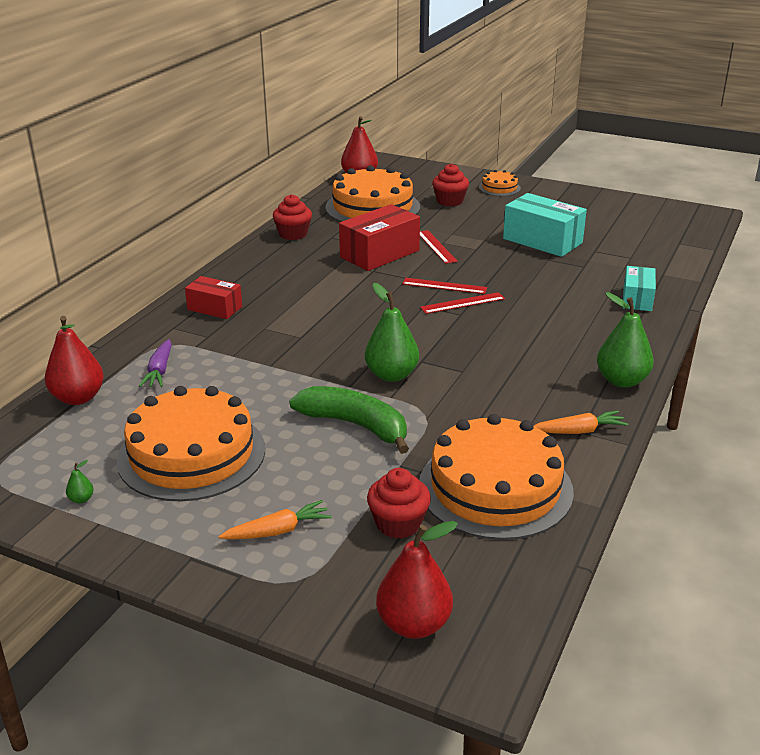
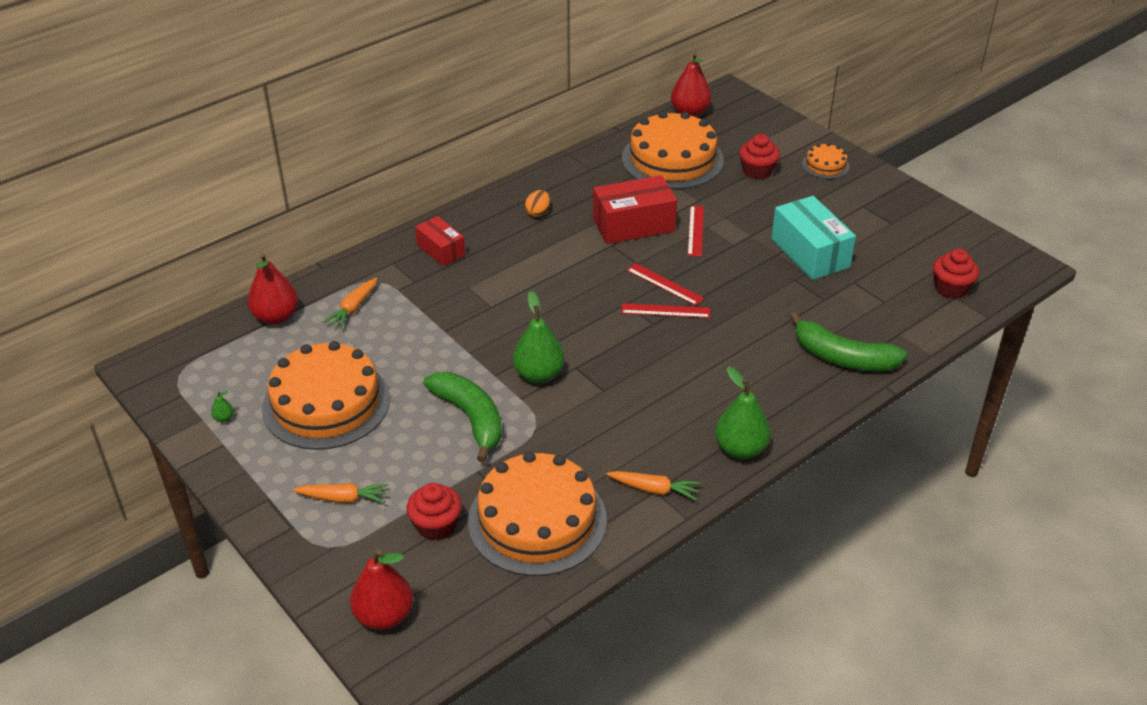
camera: 25 degrees right, 10 degrees up
purple carrot [139,339,172,387] -> orange carrot [323,278,377,329]
red cupcake [273,194,312,240] -> red cupcake moved to [933,249,979,299]
turquoise box [622,266,656,311] -> green banana [790,312,907,371]
none -> orange egg [525,190,550,217]

